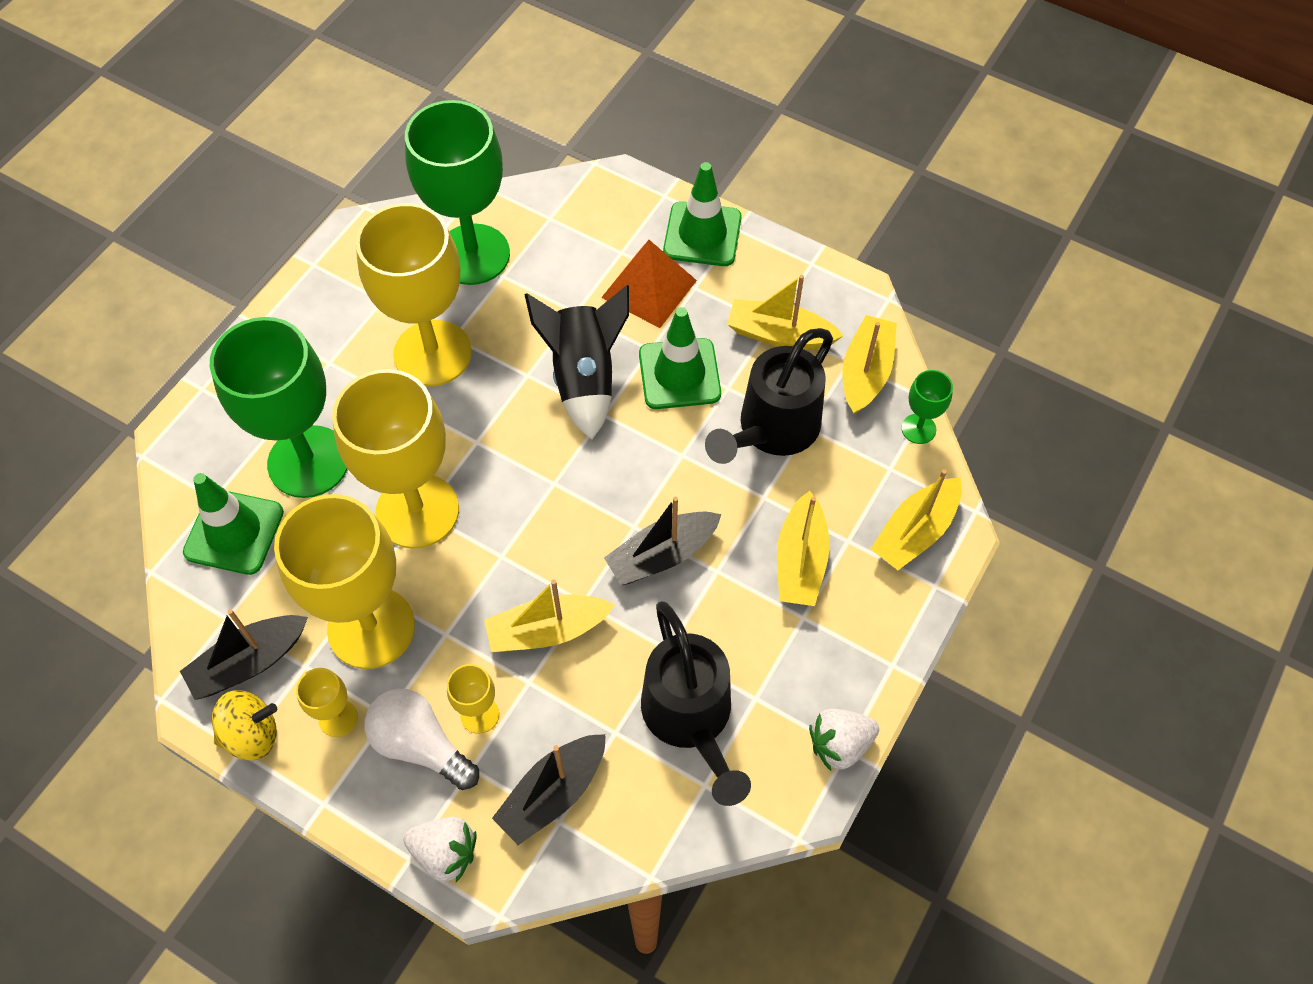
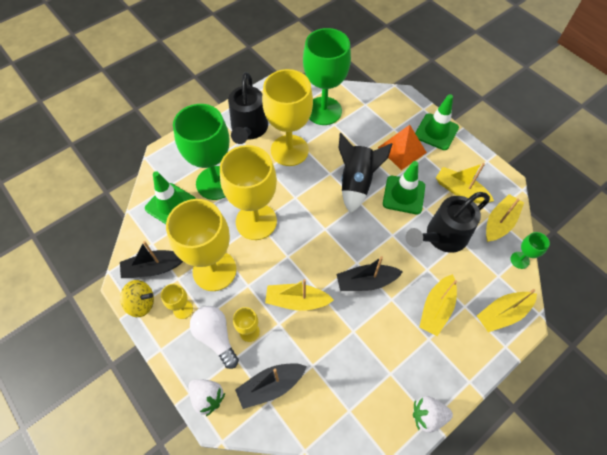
camera: 20 degrees right, 0 degrees up
black watering can [641,602,751,806] -> black watering can moved to [228,72,268,144]

